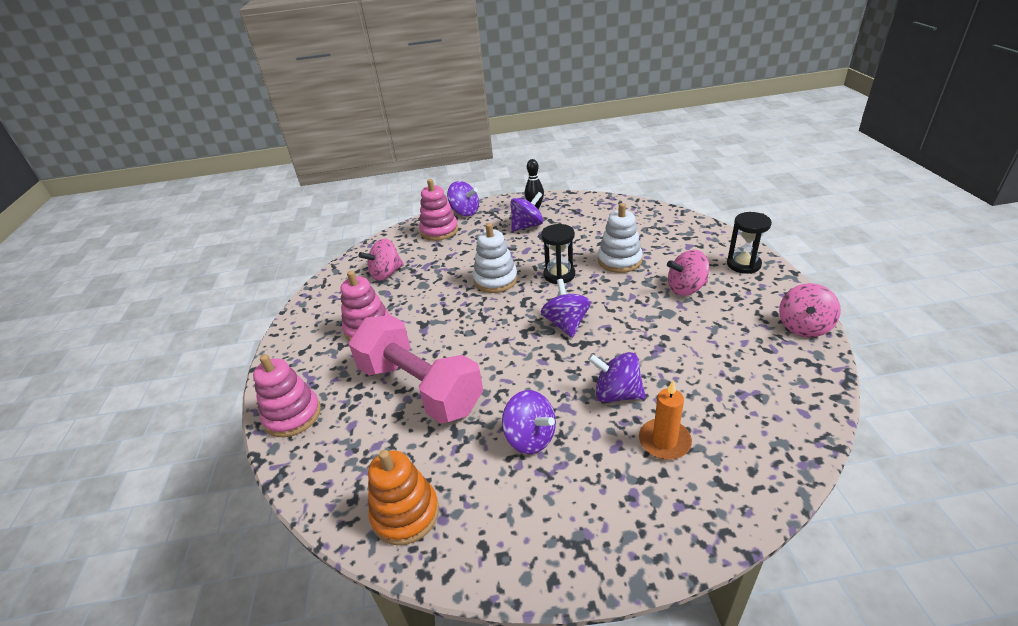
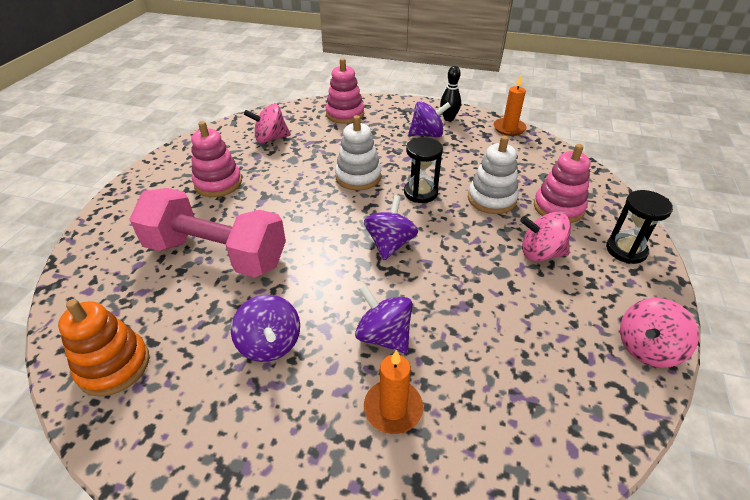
camera: 20 degrees right, 5 degrees up
pink stacking toy [253,354,321,437] -> pink stacking toy moved to [534,144,590,223]
pink dumbbell [349,315,483,424] -> pink dumbbell turned 45 degrees counterclockwise [129,188,286,277]
purple spinning top [447,181,479,216] -> none
none -> orange candle [493,75,527,136]

